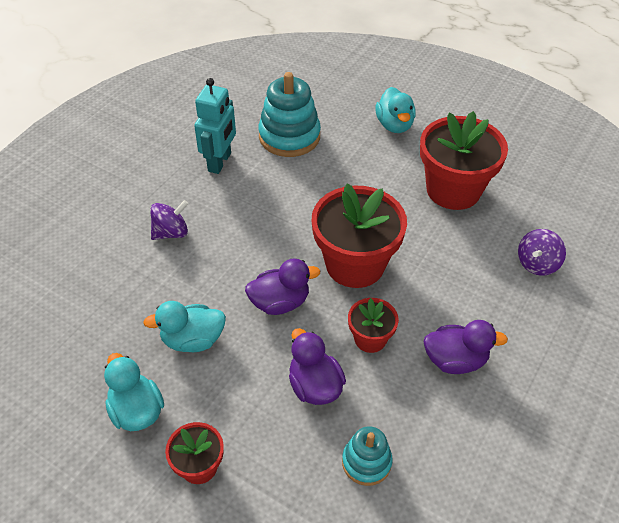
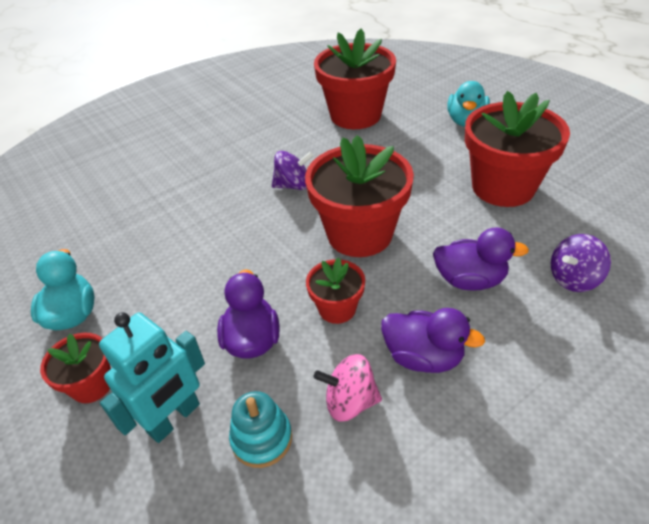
camera: 25 degrees right, 5 degrees down
turquoise duck [143,301,226,352] -> none
purple spinning top [150,200,188,240] -> purple spinning top moved to [272,151,314,190]
turquoise robot [194,78,236,174] -> turquoise robot moved to [99,312,205,443]
purple duck [245,259,320,315] -> purple duck moved to [433,227,529,291]
turquoise stacking toy [258,72,321,157] -> red flower pot [314,28,396,129]
none -> pink spinning top [314,354,382,422]

